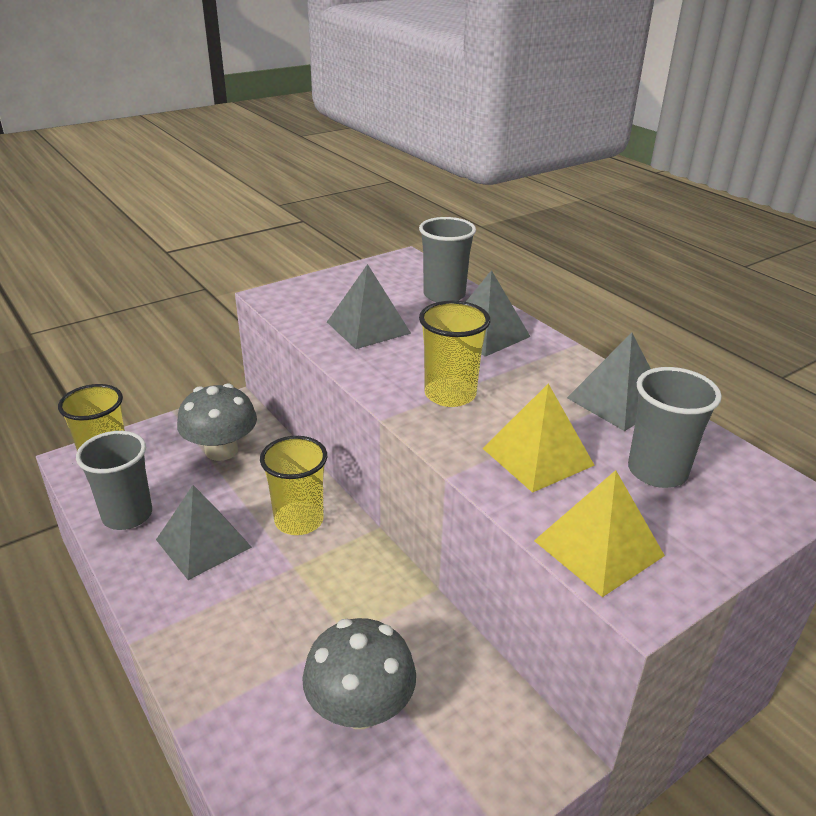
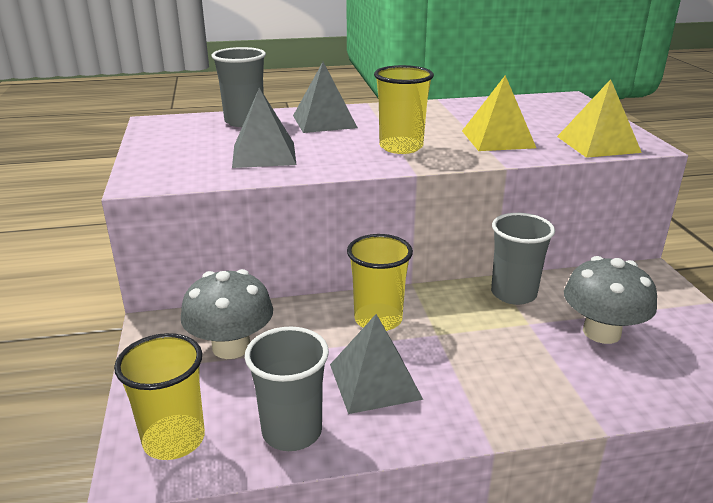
camera: 65 degrees left, 5 degrees down
grey pyramid [567,333,651,431] -> none
grey cup [628,367,722,488] -> grey cup moved to [491,213,555,305]

